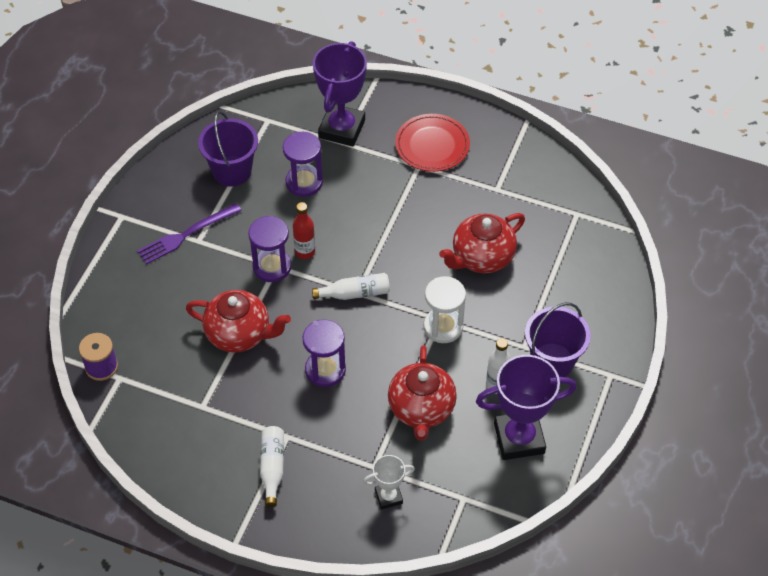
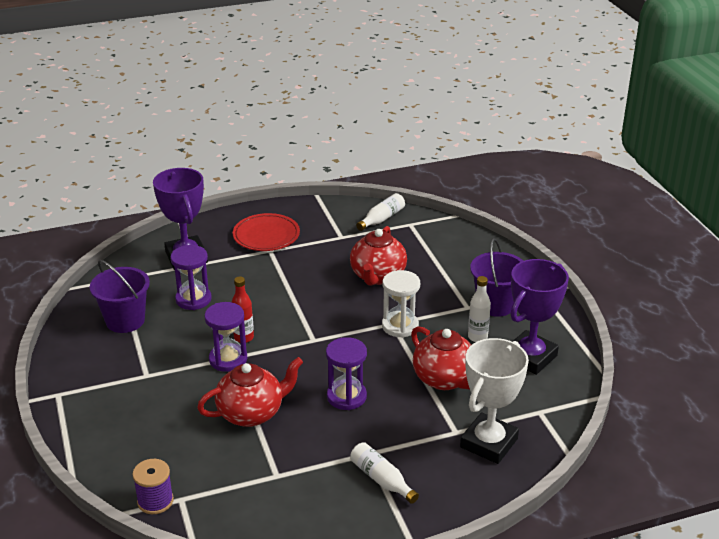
camera: 40 degrees left, 20 degrees down
purple fork [137,203,242,264] -> none
white bottle [312,273,390,300] -> white bottle moved to [356,193,405,231]
white trophy [363,455,415,510] -> white trophy [460,338,529,464], size x1.92

